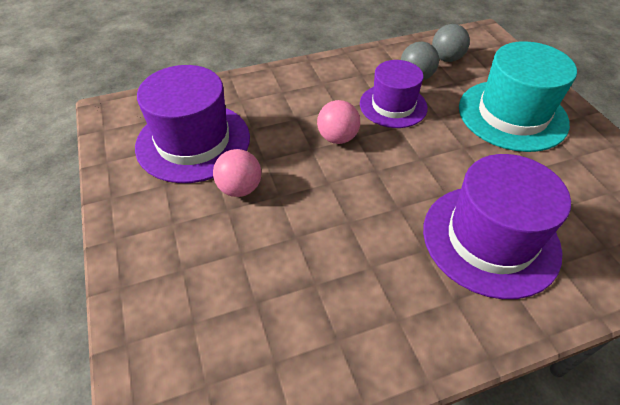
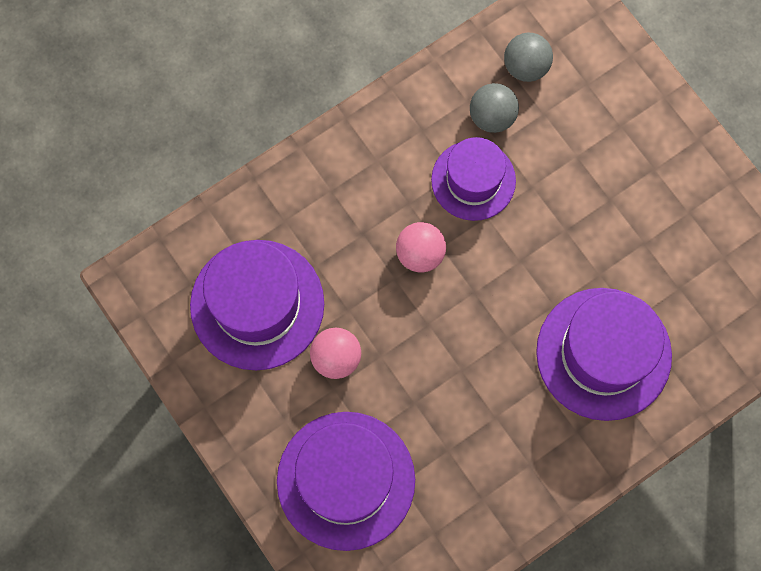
camera: 15 degrees left, 25 degrees up
turquoise hat [459,41,577,152] -> none
none -> purple hat [277,412,415,551]

